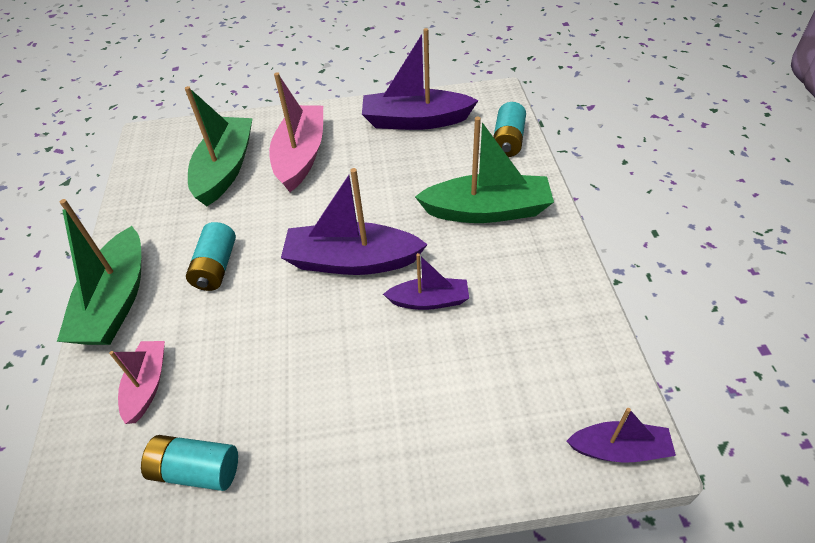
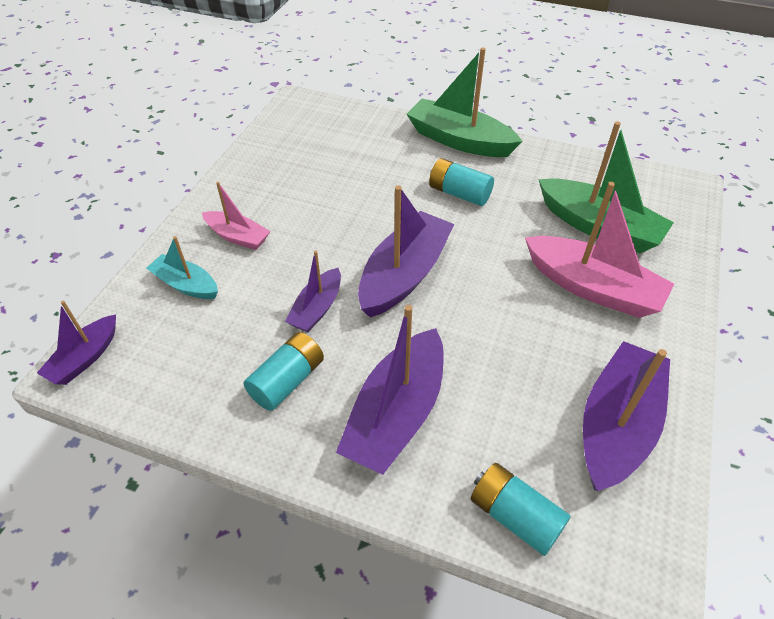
camera: 115 degrees right, 0 degrees up
pink boat [109,341,165,424] -> pink boat moved to [202,182,270,250]
turquoise battery [141,435,238,491] -> turquoise battery moved to [244,332,324,411]
green boat [415,117,554,223] -> purple boat [336,305,444,475]
none -> turquoise boat [147,236,218,299]

